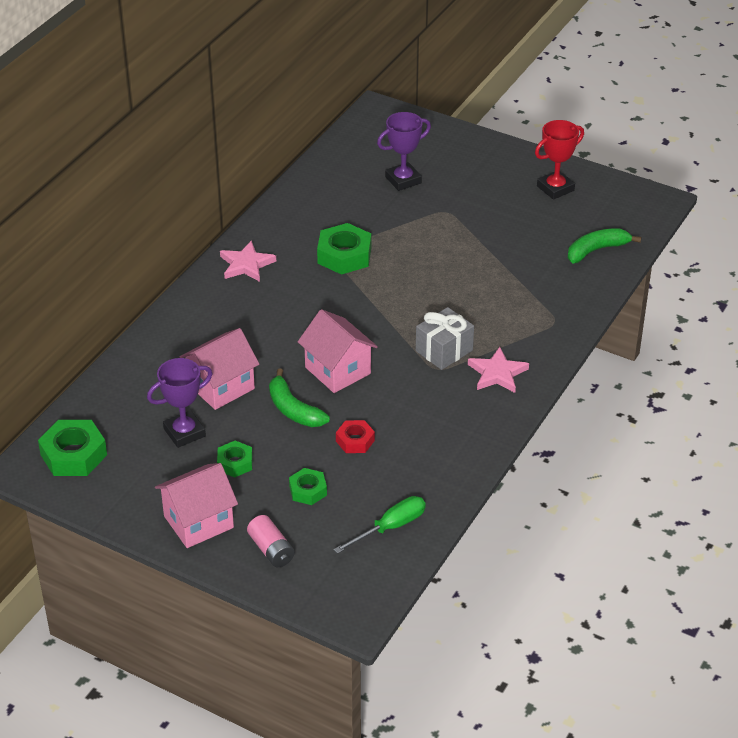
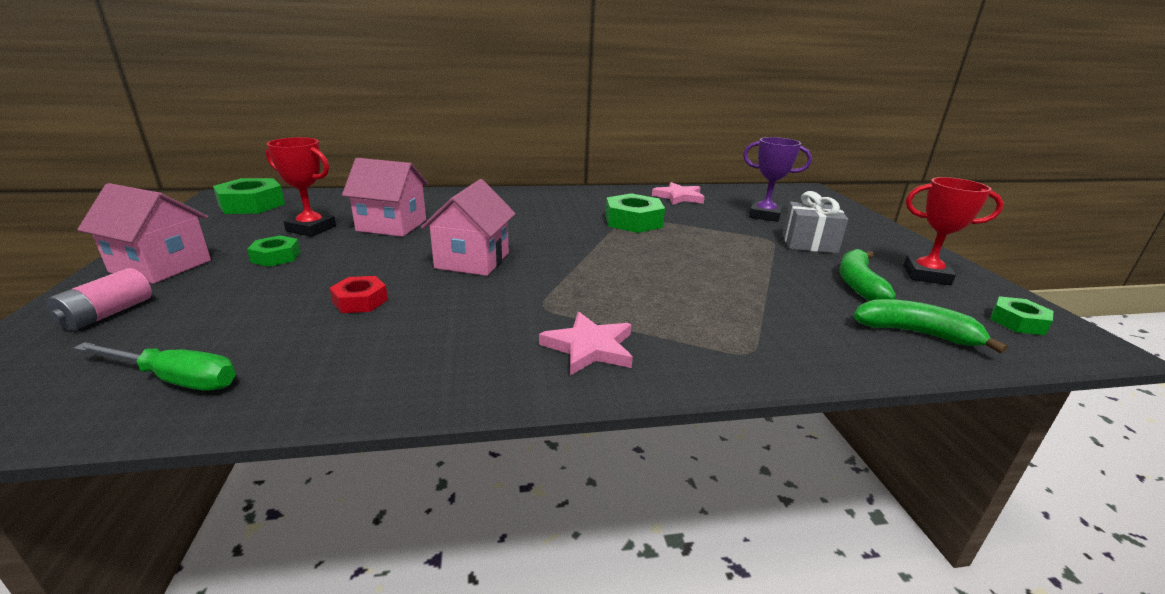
camera: 50 degrees right, 15 degrees down
purple trophy [147,358,213,448] -> red trophy [266,137,336,237]
pink star [220,240,276,282] -> pink star moved to [652,182,704,205]
green banana [269,369,330,427] -> green banana moved to [840,249,896,301]
green nut [289,468,327,505] -> green nut moved to [990,296,1053,335]
grey gift [416,307,474,370] -> grey gift moved to [783,191,848,254]

